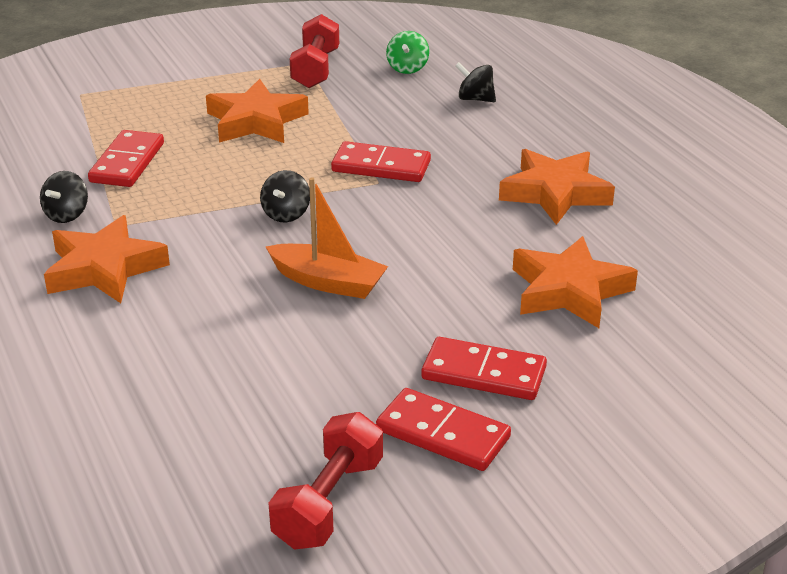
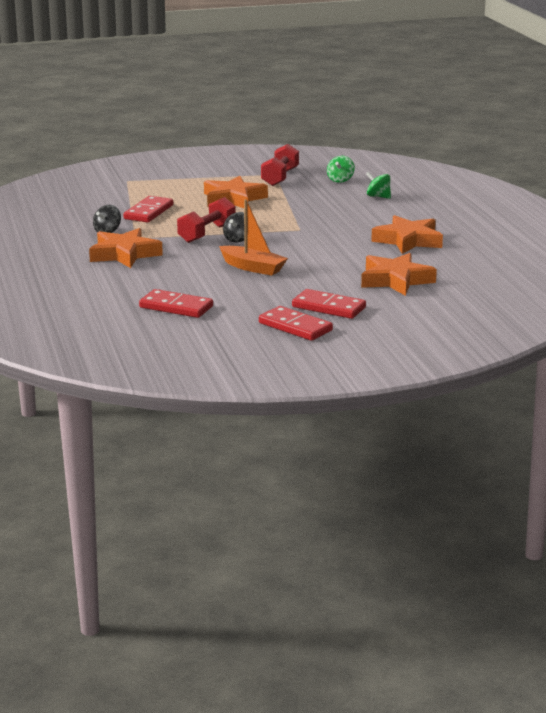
camera: 10 degrees right, 10 degrees down
red dumbbell [269,412,383,550] -> red dumbbell moved to [177,197,236,243]
red domino [331,141,431,182] -> red domino moved to [139,289,213,318]
black spinning top [455,62,496,102] -> green spinning top [366,172,391,199]

